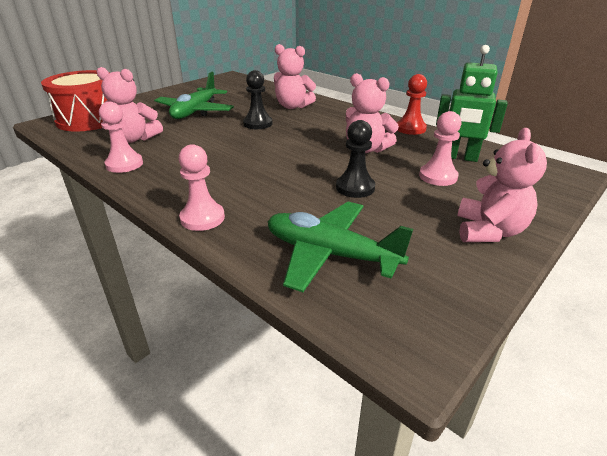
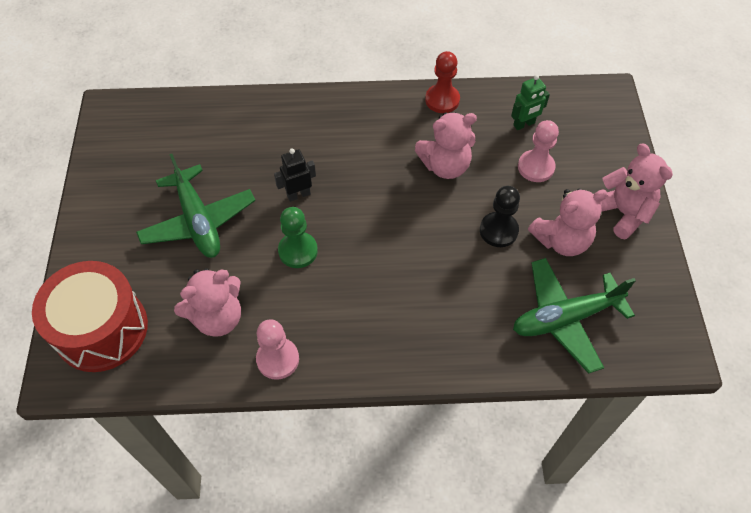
camera: 45 degrees left, 25 degrees up
pink pawn [179,144,225,231] -> none
black pawn [243,70,273,129] -> black robot [274,148,316,202]
pink teddy bear [274,44,316,109] -> pink teddy bear moved to [528,189,608,256]
green robot [436,45,508,162] -> green robot [511,75,550,130], size x0.63
none -> green pawn [278,207,318,268]

